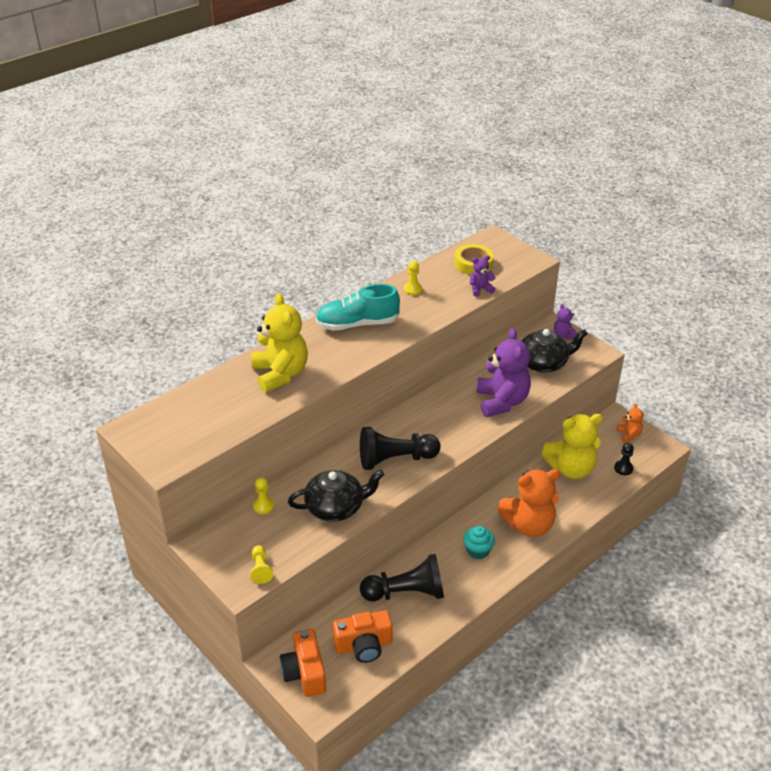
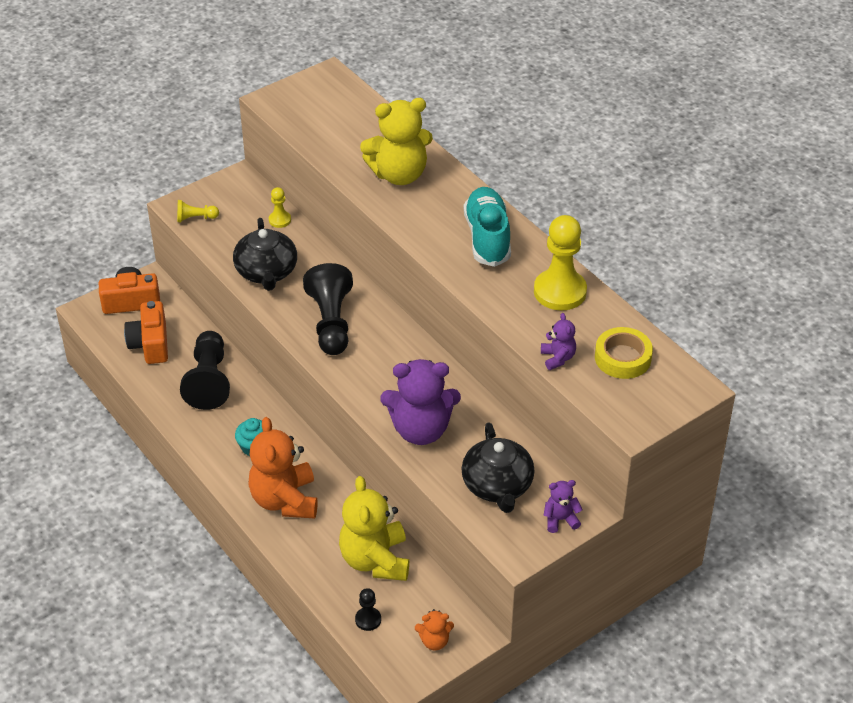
camera: 95 degrees right, 5 degrees up
yellow pawn [404,261,422,295] -> yellow pawn [534,215,587,311], size x2.09

